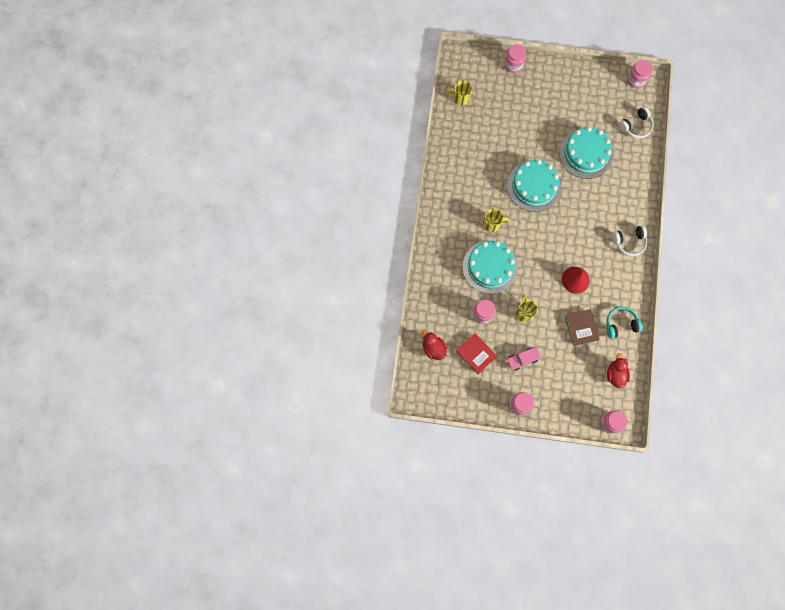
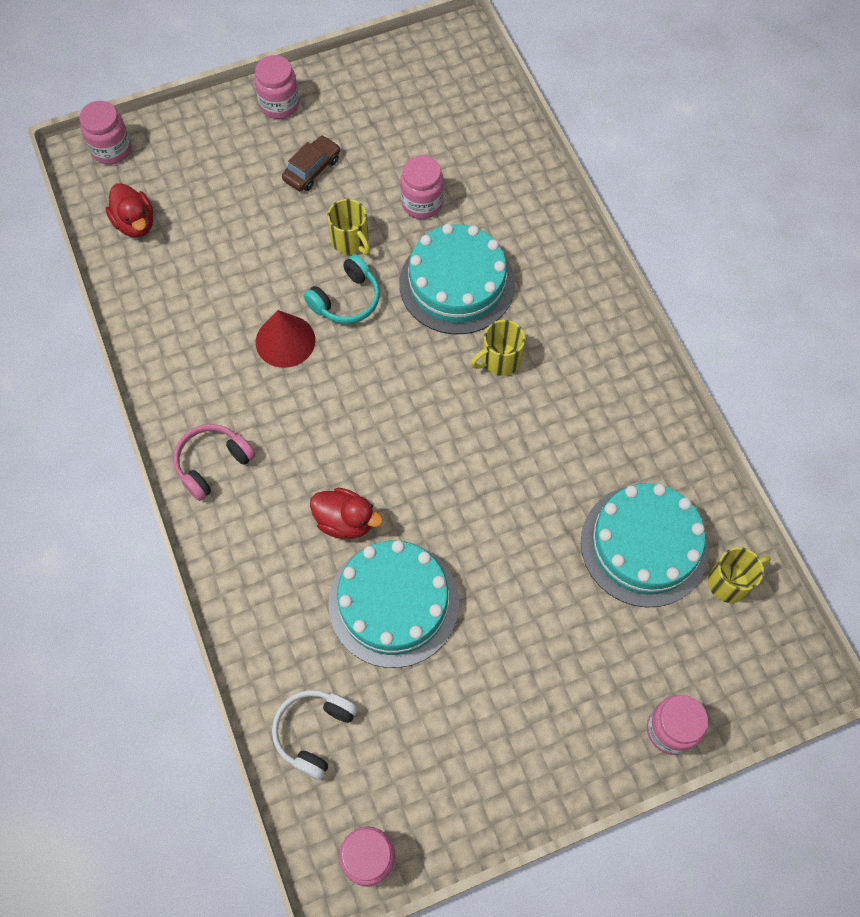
camera: 150 degrees right, 10 degrees down
red duck [422,330,447,360] -> red duck moved to [310,488,383,539]
red book [456,333,497,374] -> none
pink car [506,347,541,371] -> brown car [282,135,340,191]
turquoise cake [507,160,561,212] -> turquoise cake moved to [581,483,709,608]
brown book [565,309,600,346] -> none
turquoise headphones [606,307,643,339] -> turquoise headphones moved to [304,255,380,324]
white headphones [612,226,647,256] -> pink headphones [174,424,255,501]

